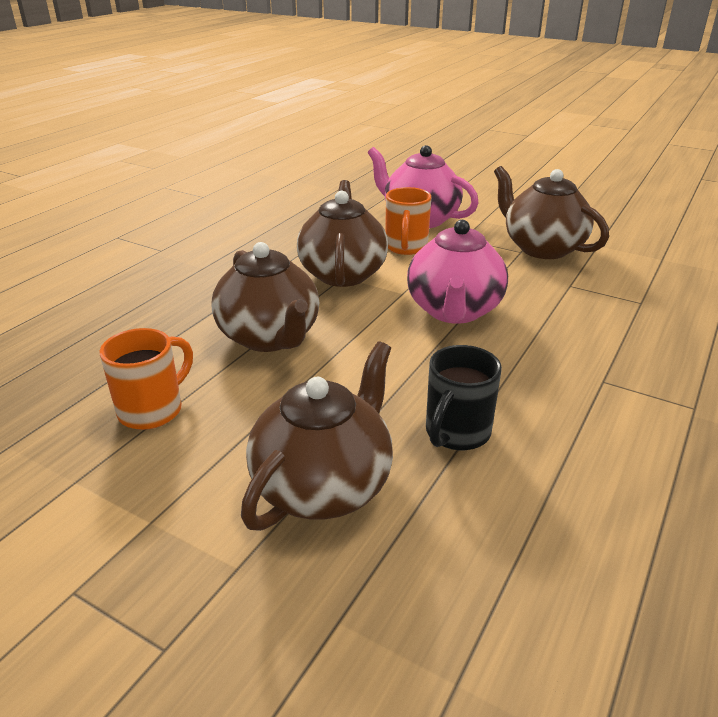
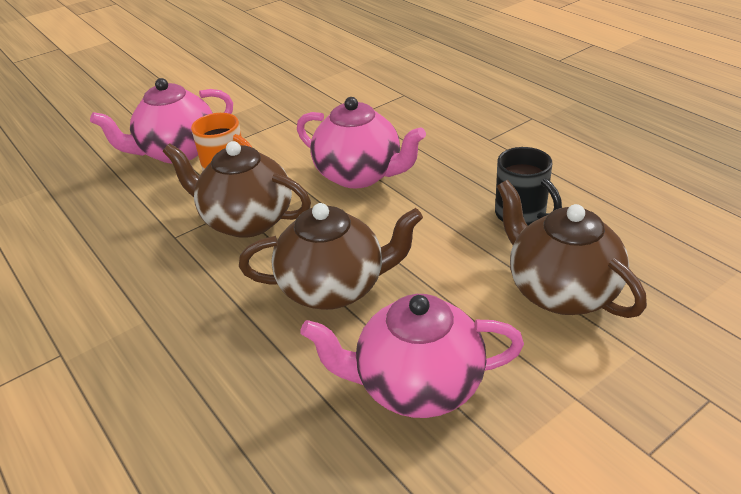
camera: 65 degrees left, 5 degrees up
orange mug [99,328,193,430] -> pink teapot [300,294,524,418]
brown teapot [494,166,609,259] -> none

